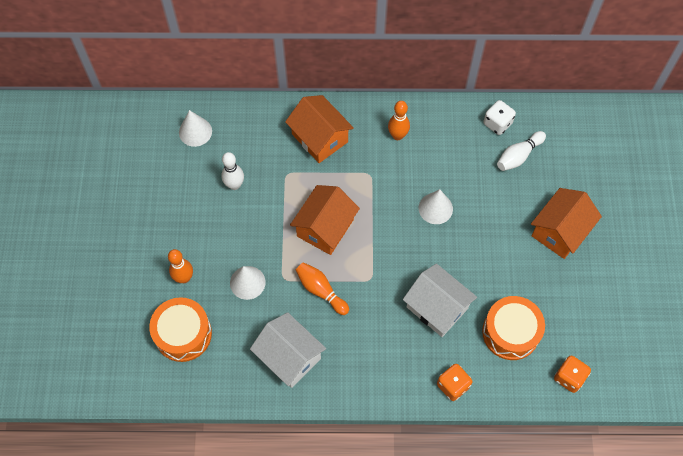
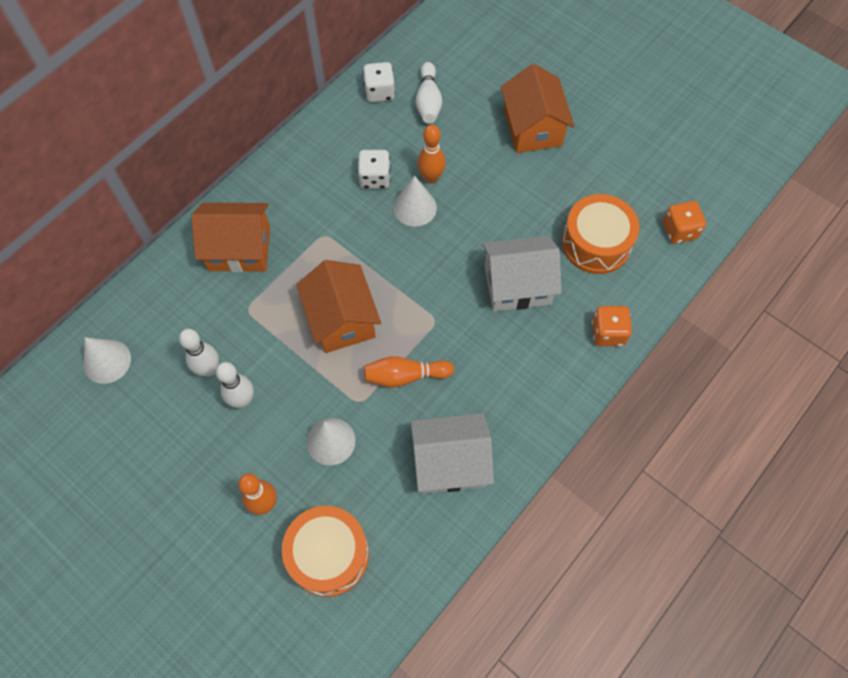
camera: 50 degrees left, 0 degrees up
orange bowling pin [388,101,410,140] -> orange bowling pin moved to [417,125,446,184]
none -> white bowling pin [216,362,254,408]
none -> white dice [357,150,391,189]

